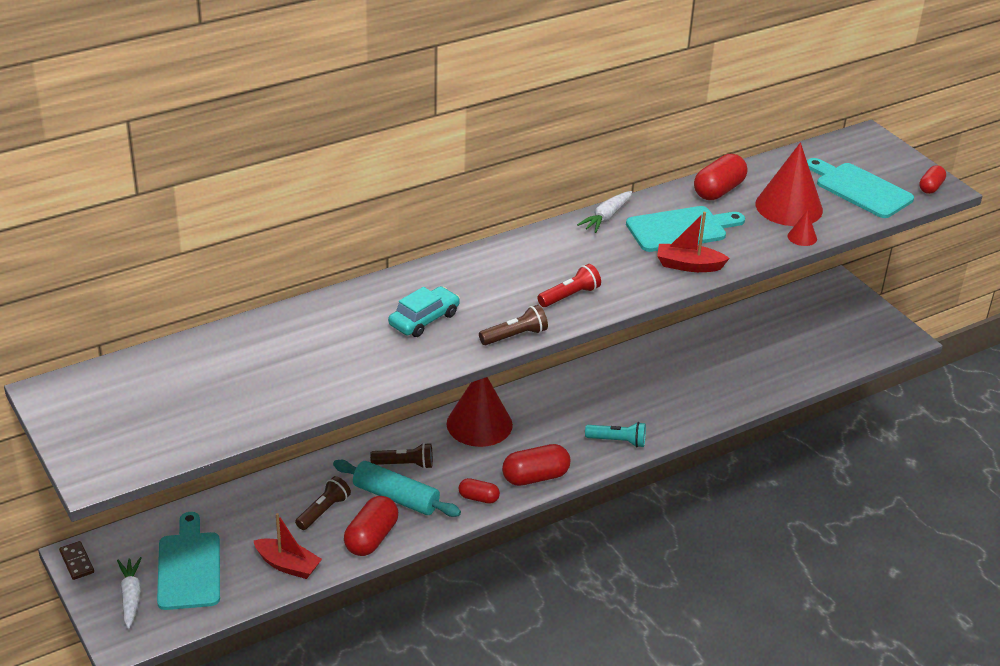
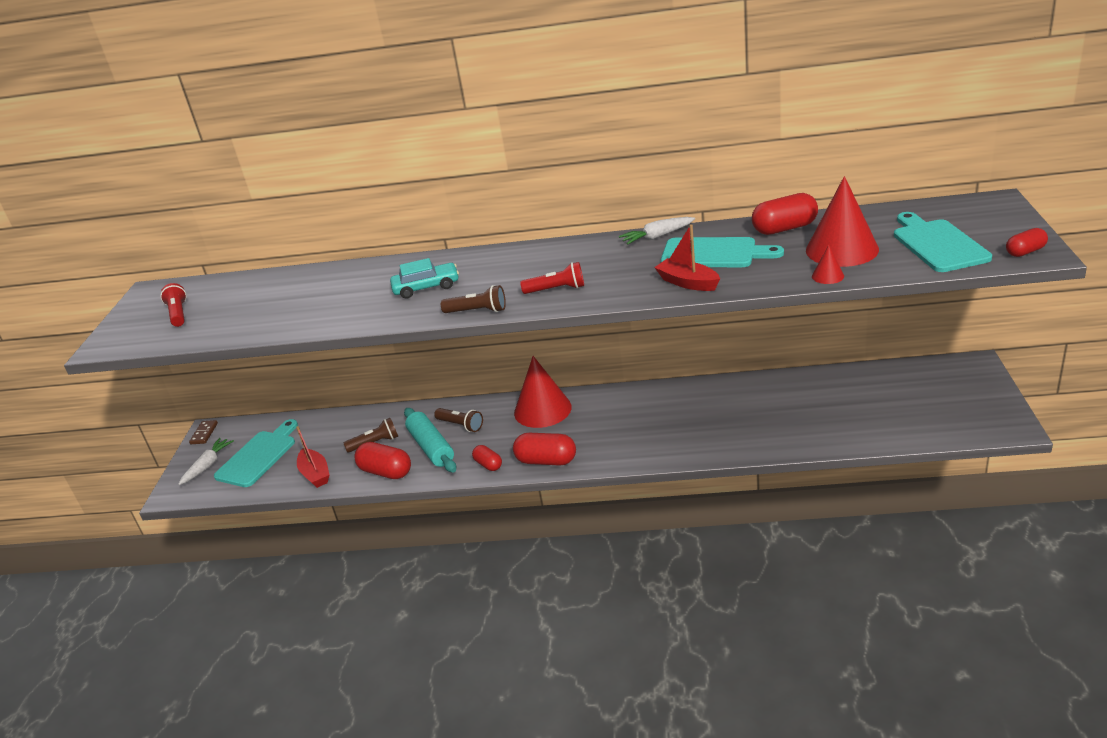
camera: 40 degrees right, 5 degrees down
red capsule [344,496,398,556] -> red capsule turned 60 degrees clockwise [354,442,411,479]
turquoise flashlight [585,422,646,448] -> none
none -> red flashlight [160,283,187,327]

